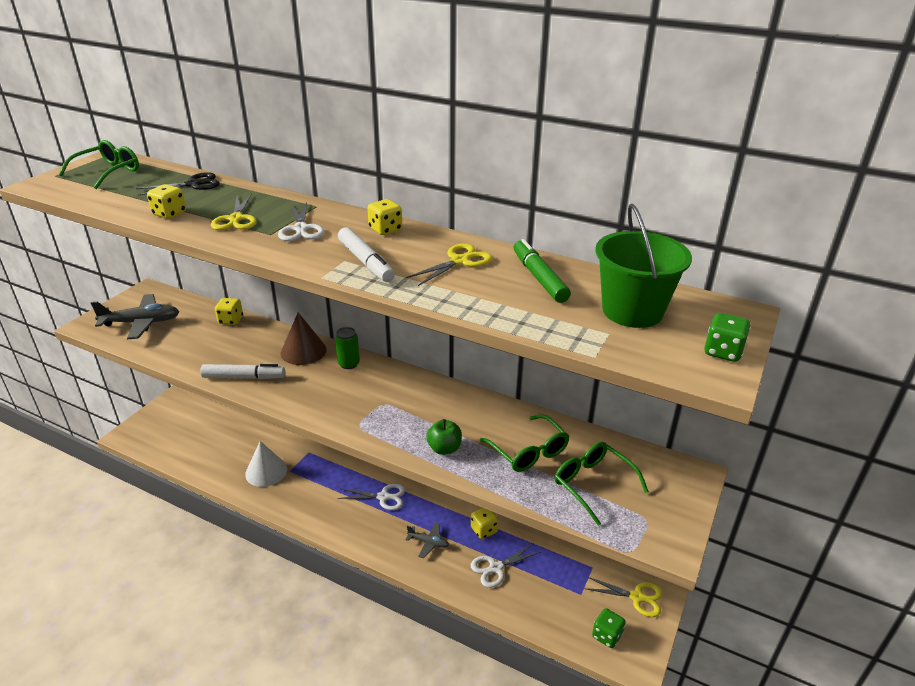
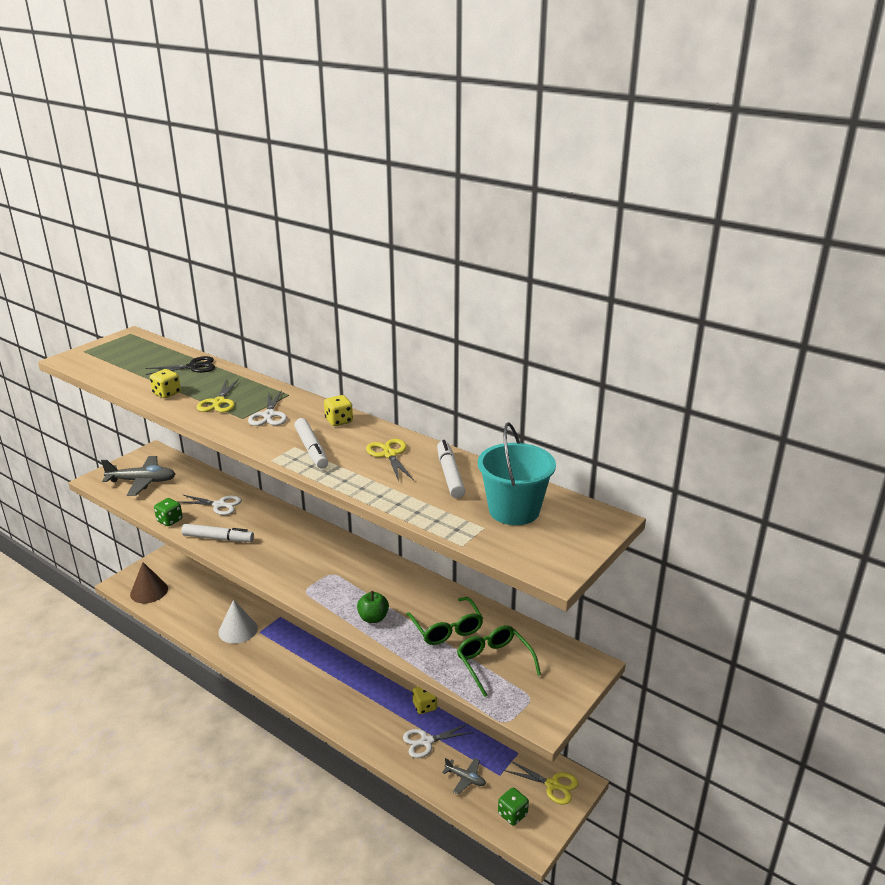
camera: 10 degrees right, 5 degrees down
green glasses [59,140,139,189] -> none
yellow dice [215,298,243,325] -> none
brown cone [281,313,327,365] -> brown cone moved to [130,562,168,604]
green can [335,327,360,369] -> none
white scissors [337,484,405,510] -> white scissors moved to [180,495,242,515]
yellow scissors [406,243,492,286] -> yellow scissors turned 75 degrees counterclockwise [366,439,414,481]
grey plane [406,522,449,558] -> grey plane moved to [442,758,486,794]
green marker [514,239,571,303] -> white marker [437,440,465,498]
green bucket [595,204,692,328] -> turquoise bucket [478,422,556,525]
green dice [704,313,751,362] -> green dice moved to [154,498,183,526]

